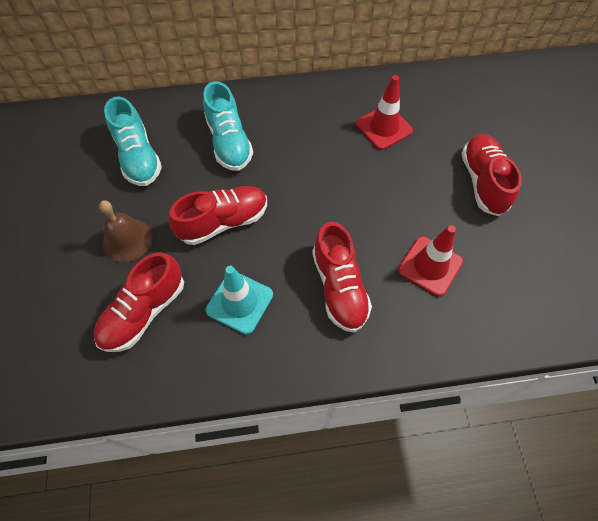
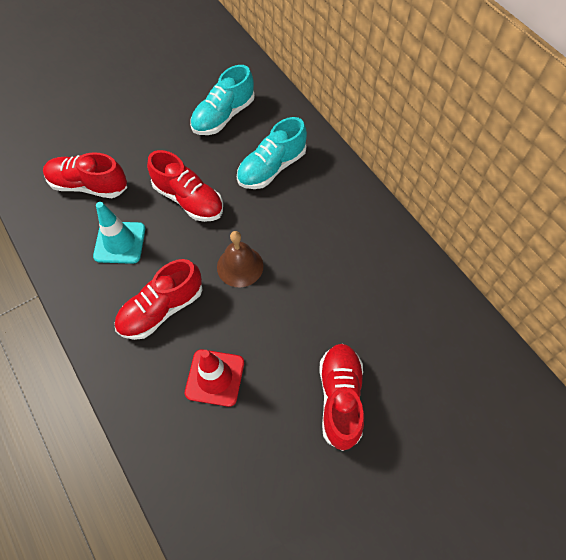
camera: 65 degrees right, 0 degrees up
brown bell [99,200,152,262] -> brown bell moved to [217,231,263,287]
red traffic cone [356,75,413,150] -> none
red shoe [461,134,522,216] -> red shoe turned 60 degrees counterclockwise [319,344,364,451]

